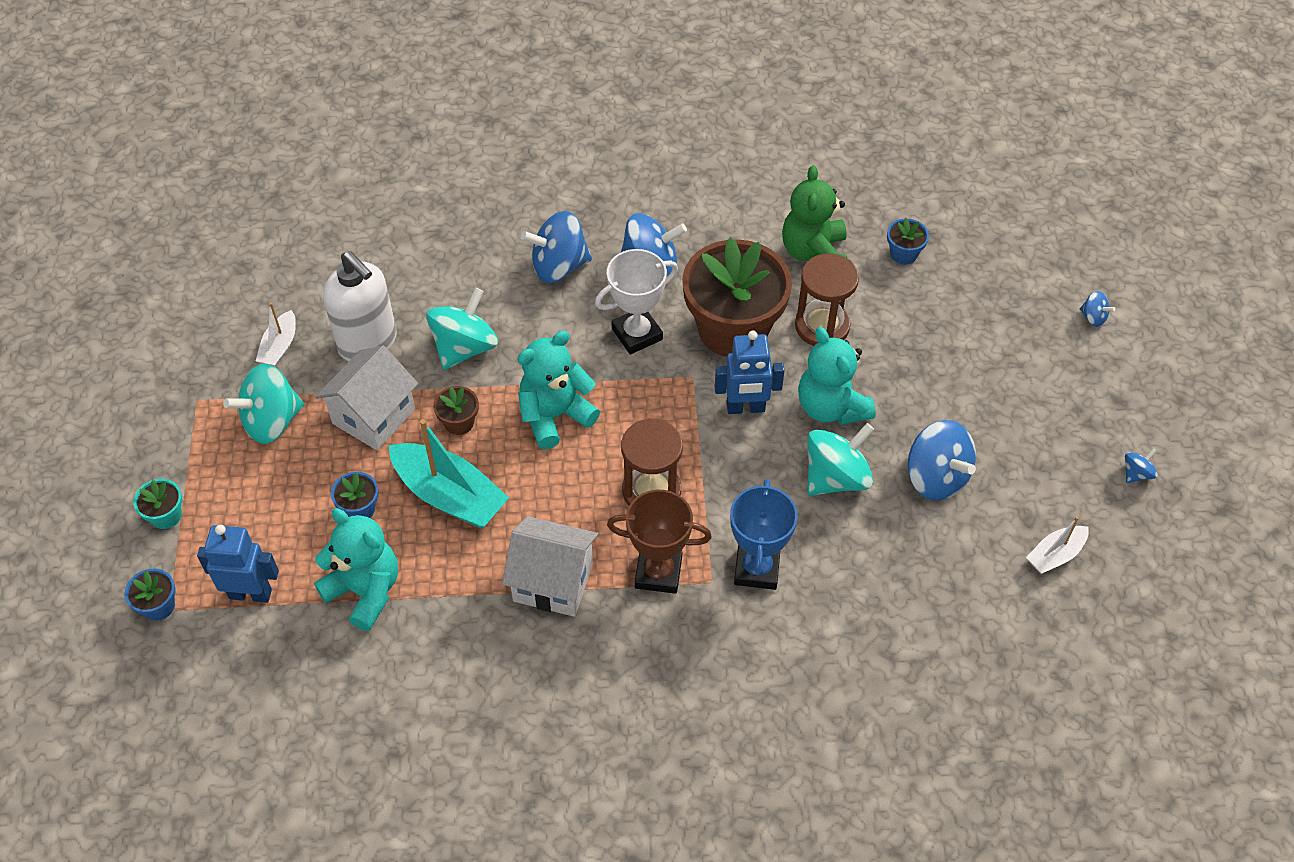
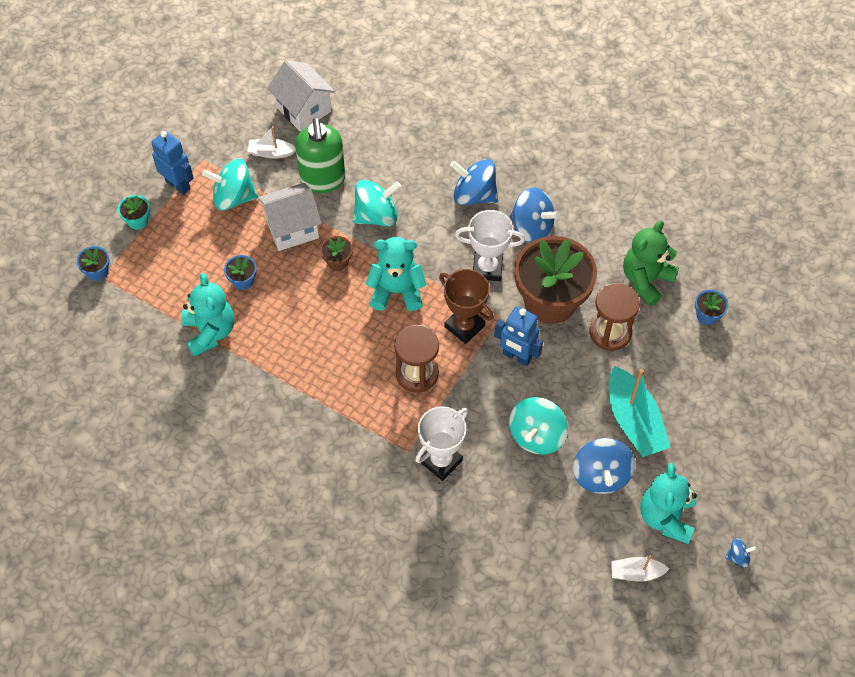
camera: 35 degrees right, 5 degrees up
blue robot [197,525,279,603] -> blue robot moved to [151,131,194,195]
white boat [256,302,296,367] -> white boat turned 45 degrees clockwise [248,126,296,158]
white soap dispenser [323,251,397,362] -> green soap dispenser [295,117,345,193]
turquoise boat [388,419,509,529] -> turquoise boat moved to [609,366,670,457]
white house [502,516,598,617] -> white house moved to [267,60,335,132]
brown trophy [607,490,712,594] -> brown trophy moved to [439,269,494,344]
blue trophy [730,479,798,590] -> white trophy [415,406,468,481]
turquoise teddy bear [798,327,876,425] -> turquoise teddy bear moved to [640,463,697,544]
turquoise spinning top [807,423,874,496] -> turquoise spinning top turned 120 degrees clockwise [509,397,568,455]
blue spinning top [1080,291,1115,327] -> none

